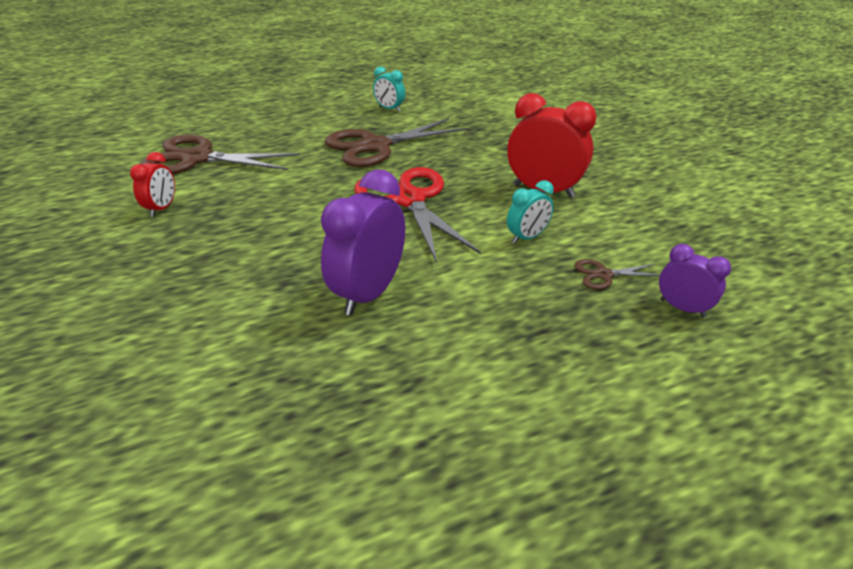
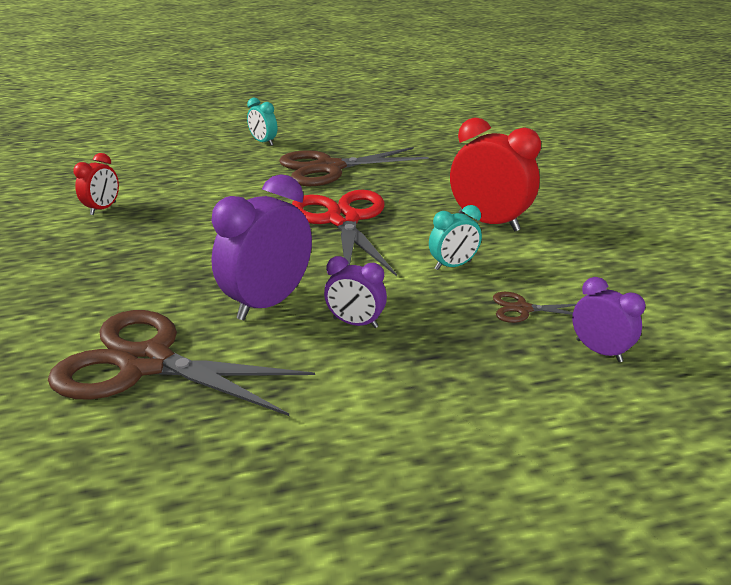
camera: 10 degrees right, 5 degrees down
brown scissors [139,134,300,174] -> brown scissors moved to [48,310,315,416]
turquoise clock [373,66,405,112] -> turquoise clock moved to [247,98,278,146]
none -> purple clock [324,256,387,328]

